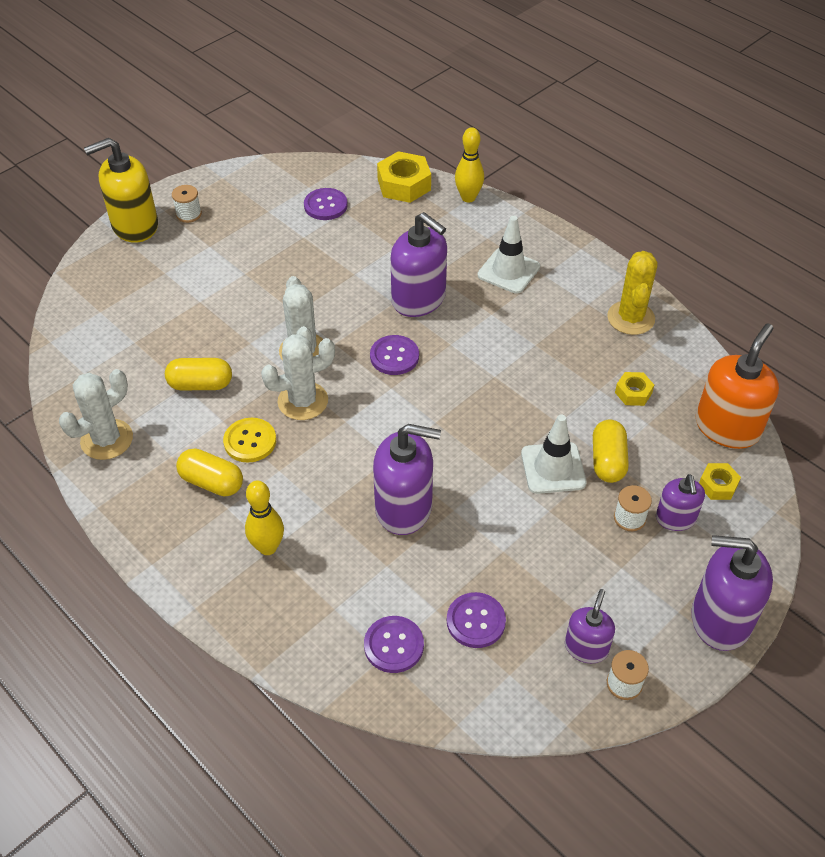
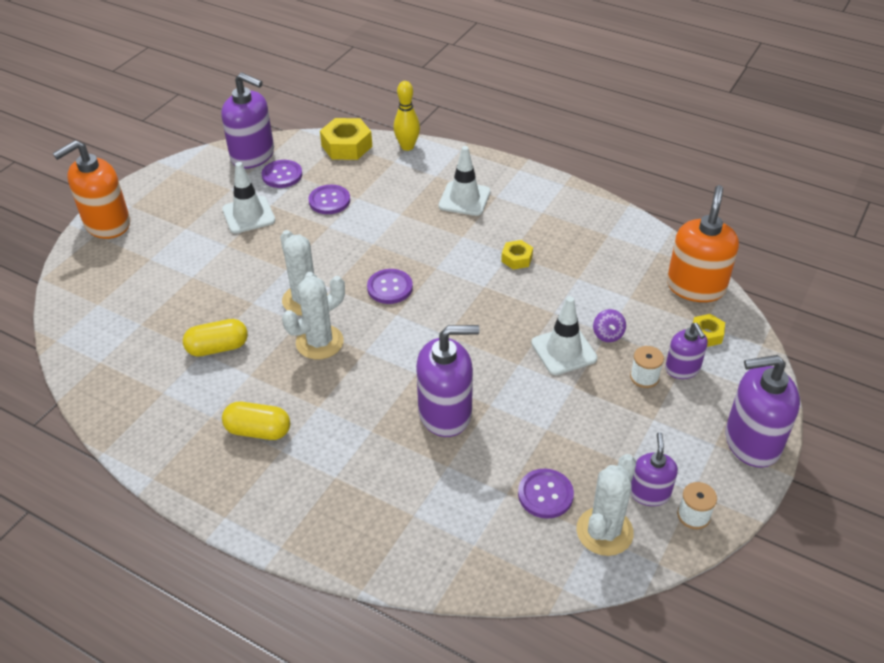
camera: 15 degrees left, 5 degrees down
white cactus [59,369,133,460] -> white cactus moved to [576,454,636,556]
yellow soap dispenser [84,138,158,243] -> orange soap dispenser [53,140,130,239]
white spool [172,185,202,223] -> none
yellow button [223,418,276,463] -> none
yellow bowling pin [245,480,284,555] -> none
purple button [364,616,424,673] -> purple button moved to [309,185,350,214]
purple soap dispenser [391,212,447,317] -> purple soap dispenser moved to [221,72,274,169]
yellow capsule [593,420,629,483] -> purple spinning top [593,309,626,342]
yellow cactus [607,251,658,335] -> none
yellow nut [615,372,654,406] -> yellow nut moved to [501,240,533,270]
none -> white traffic cone [222,162,275,233]

